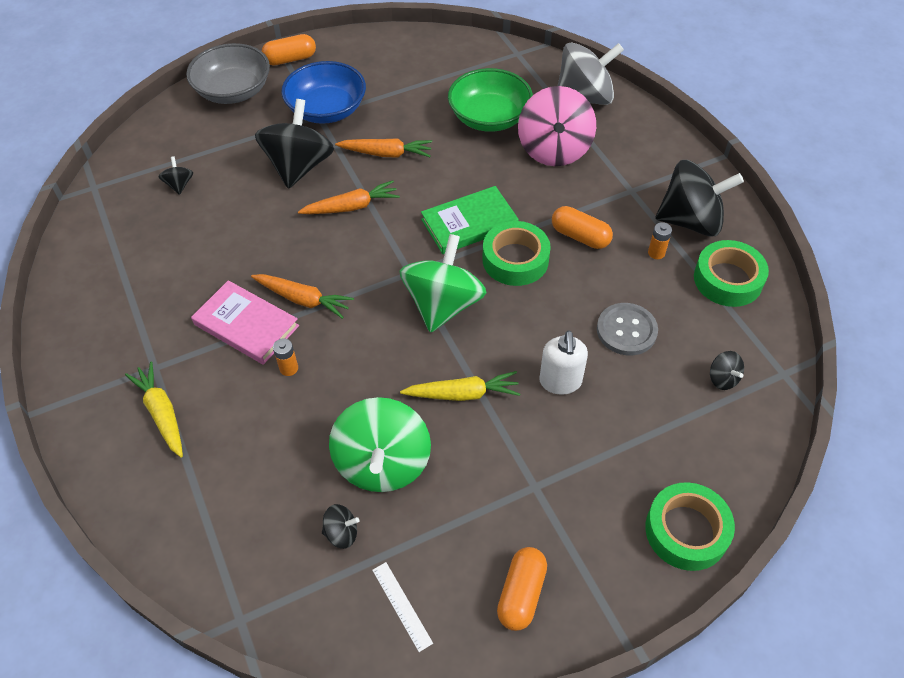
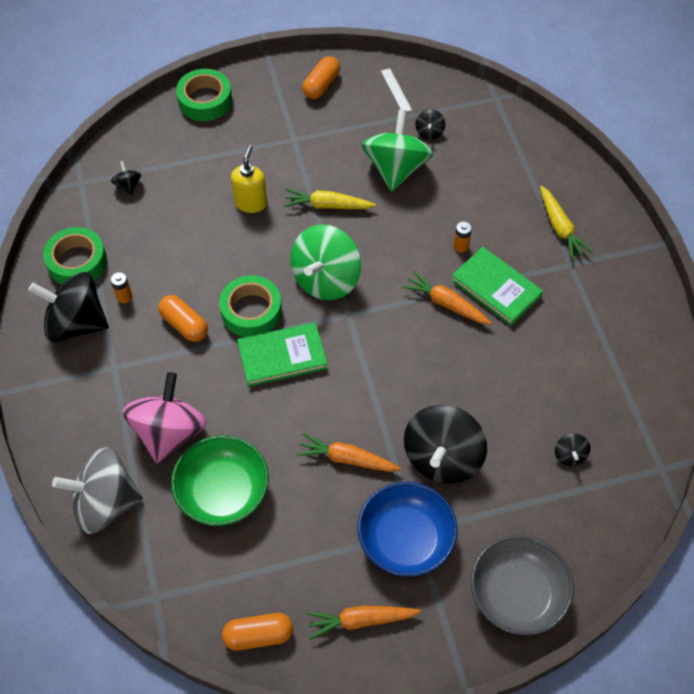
camera: 170 degrees left, 5 degrees up
pink book [191,280,299,365] -> green book [451,247,543,326]
orange capsule [262,34,316,65] -> orange capsule moved to [222,613,293,650]
orange carrot [298,180,400,214] -> orange carrot moved to [306,606,421,640]
black spinning top [322,504,359,549] -> black spinning top turned 90 degrees counterclockwise [415,109,445,140]
white soap dispenser [539,330,588,395] -> yellow soap dispenser [231,145,267,213]
grey button [597,303,658,355] -> none

